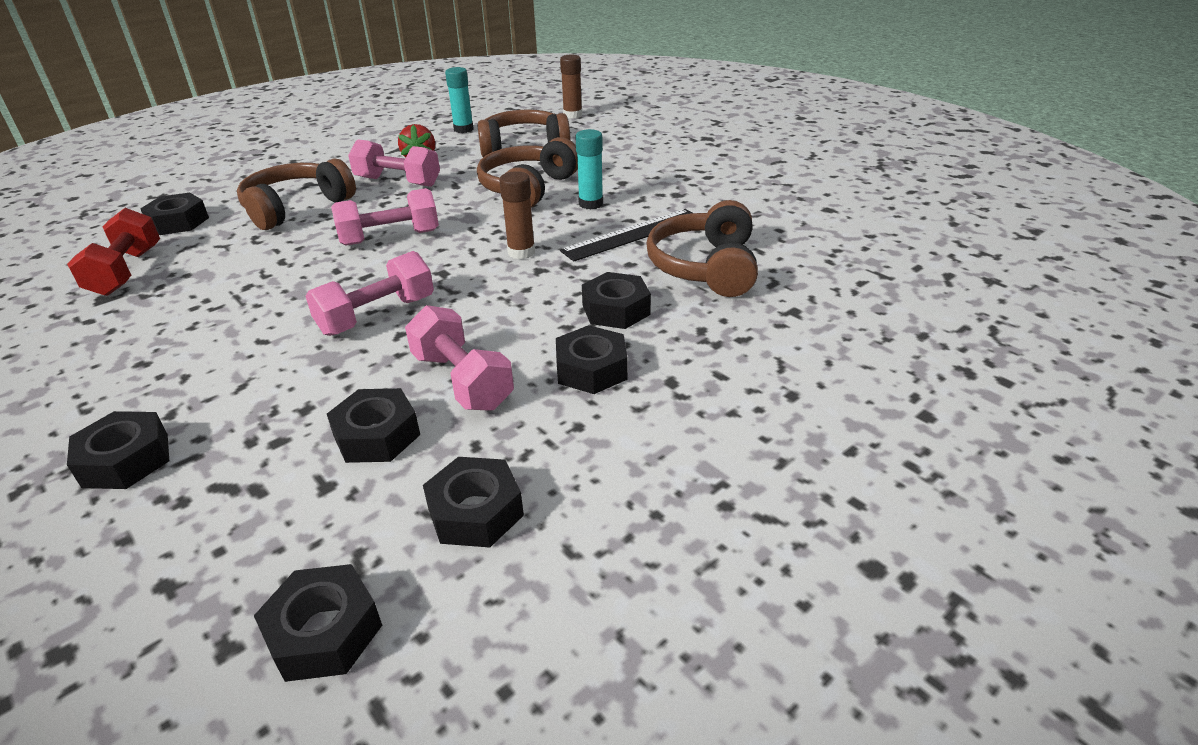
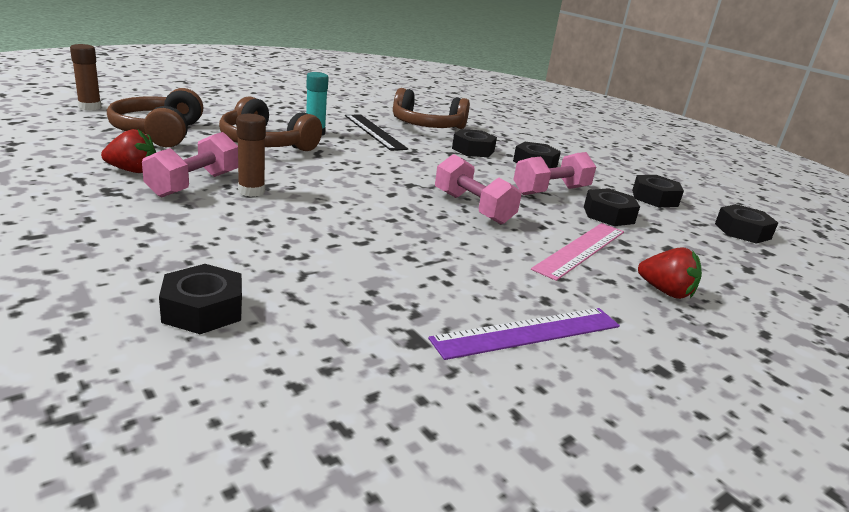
camera: 90 degrees left, 10 degrees down
red dumbbell [67,208,160,296] -> none
black nut [67,411,169,489] -> red strawberry [638,247,702,299]
brown headphones [237,158,356,230] -> none
pink dumbbell [331,188,439,246] -> none
turquoise glue stick [445,67,474,133] -> none
brown glue stick [499,171,535,259] -> brown glue stick moved to [236,114,266,197]
none -> purple ruler [428,308,620,360]
none -> pink ruler [531,223,624,281]

